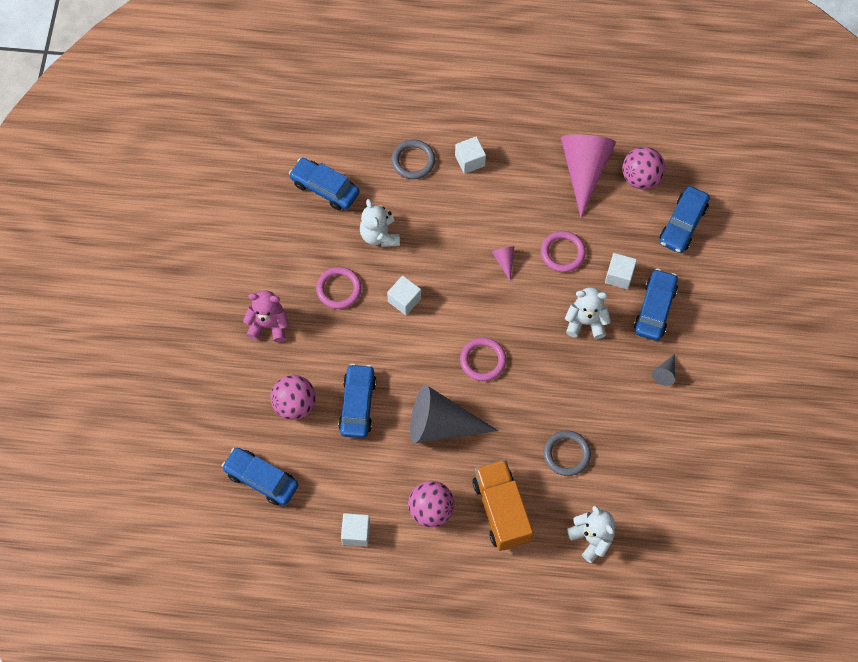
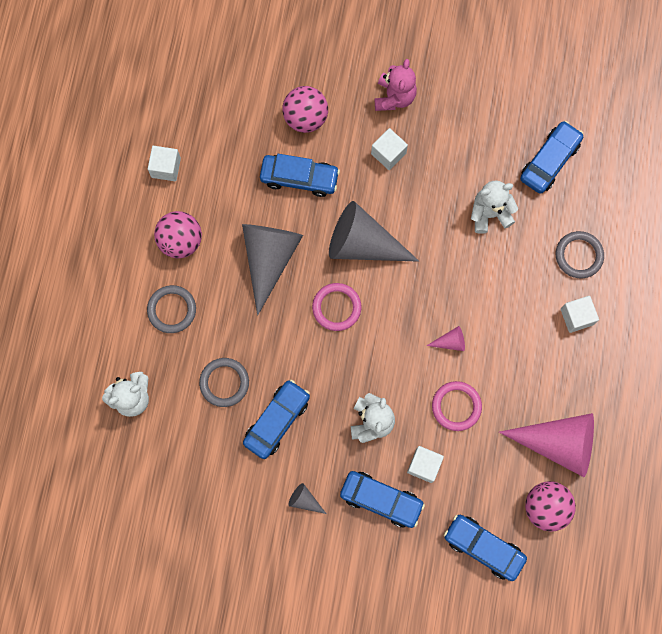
camera: 95 degrees right, 10 degrees up
blue car [222,448,299,505] -> blue car moved to [243,379,310,459]
pink ring [316,267,362,309] -> none
white cube [387,276,421,315] -> white cube moved to [371,128,408,170]
orange truck [473,459,533,551] -> grey ring [147,285,196,333]
none -> grey cone [329,201,419,262]

